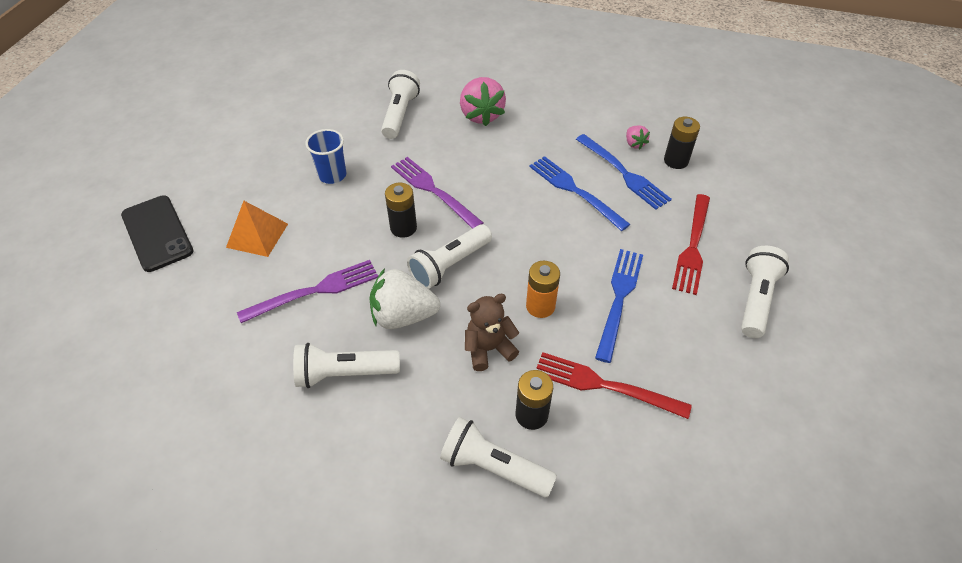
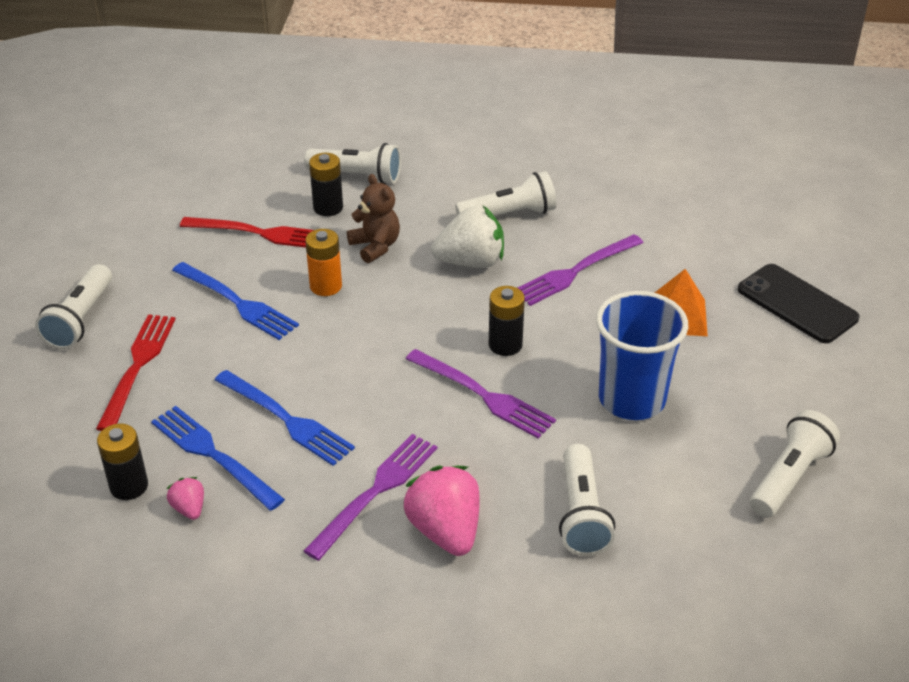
camera: 170 degrees right, 10 degrees down
blue cup [305,129,346,184] -> blue cup [596,291,688,420], size x1.69
white flashlight [407,224,492,289] -> white flashlight moved to [750,410,840,518]
brown teddy bear [465,294,519,371] -> brown teddy bear turned 90 degrees counterclockwise [347,174,400,263]
blue fork [595,249,643,363] -> blue fork turned 60 degrees counterclockwise [172,262,299,340]
none -> purple fork [303,434,437,561]

